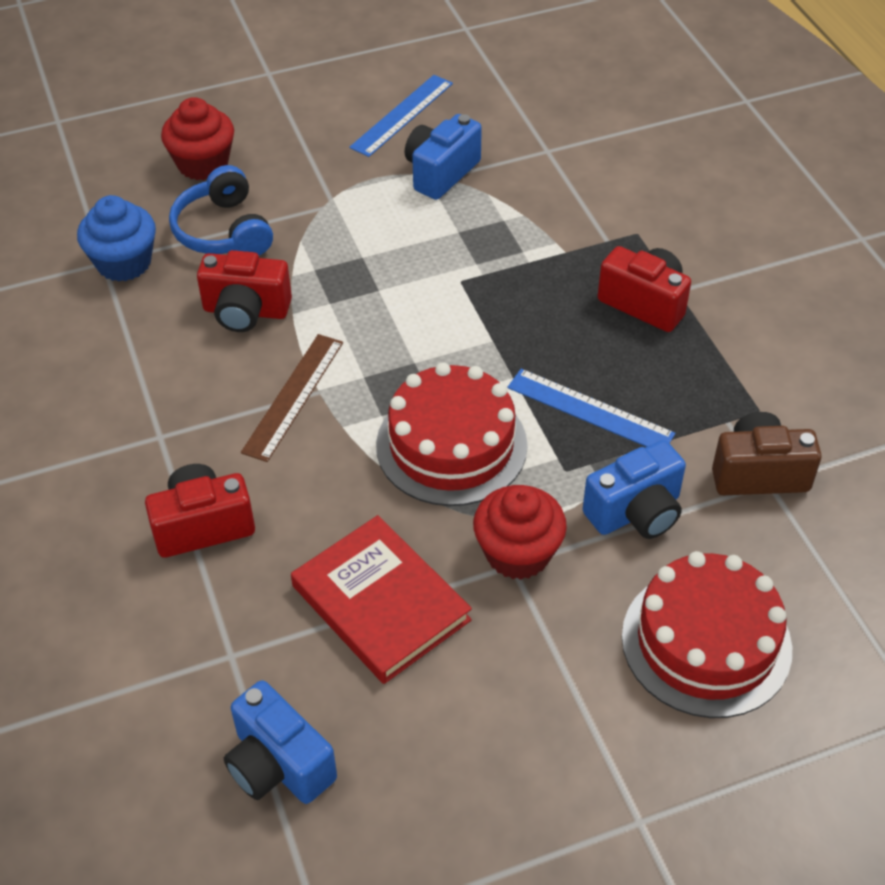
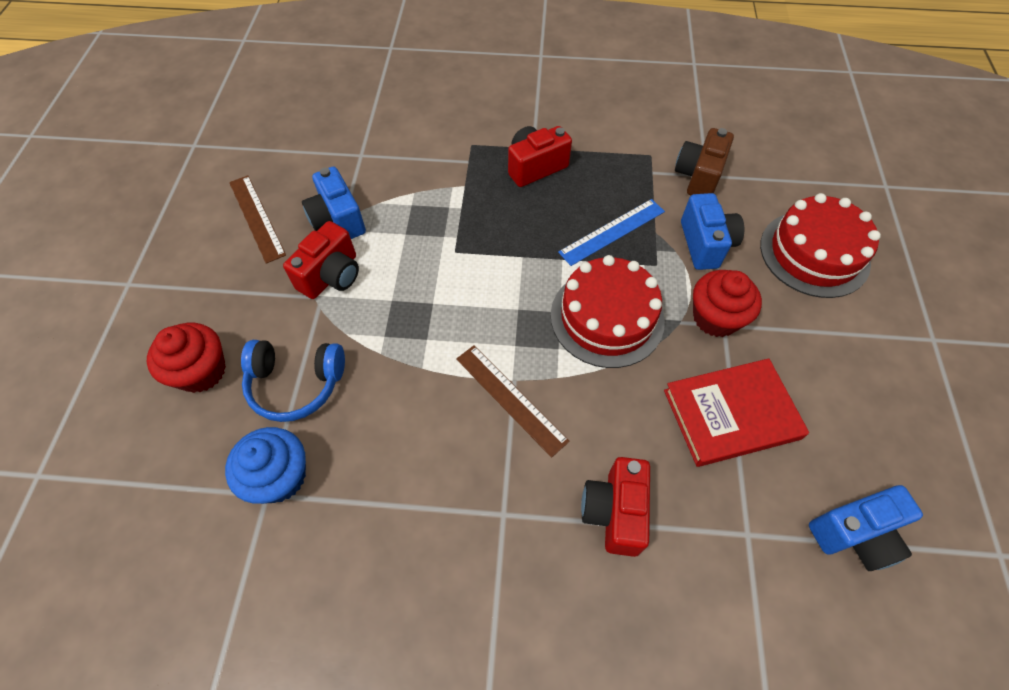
camera: 65 degrees left, 10 degrees up
red camera [197,250,292,332] -> red camera moved to [283,221,359,299]
blue ruler [349,75,453,157] -> brown ruler [229,175,286,264]

